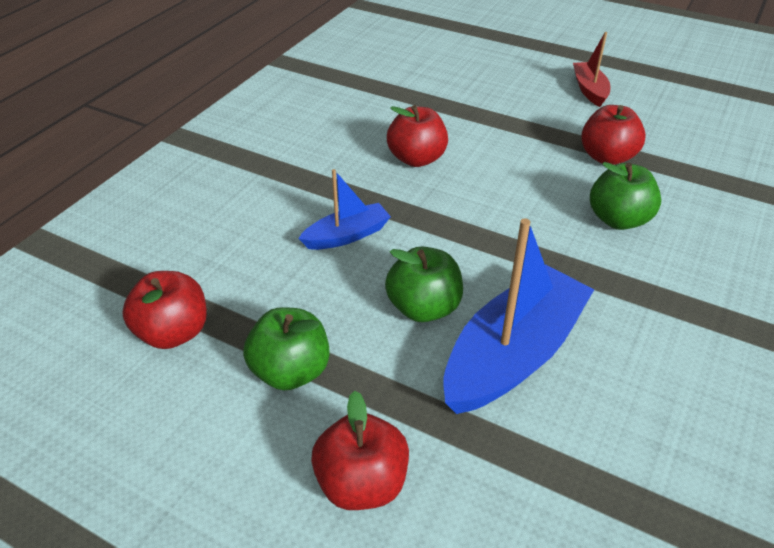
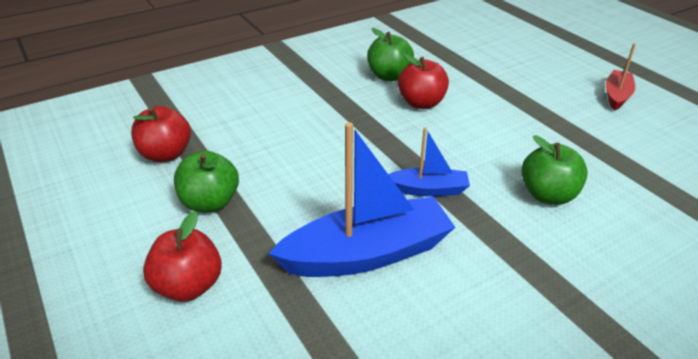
camera: 30 degrees right, 5 degrees down
blue boat [298,169,391,250] -> blue boat moved to [388,127,470,197]
green apple [385,247,463,322] -> green apple moved to [367,28,414,81]
red apple [581,105,646,165] -> none

